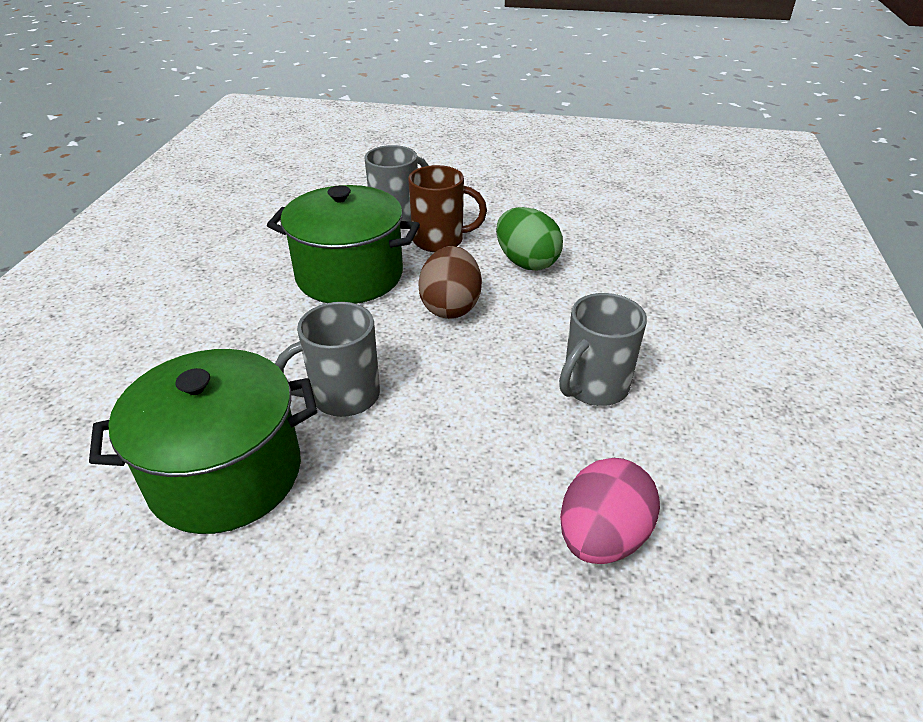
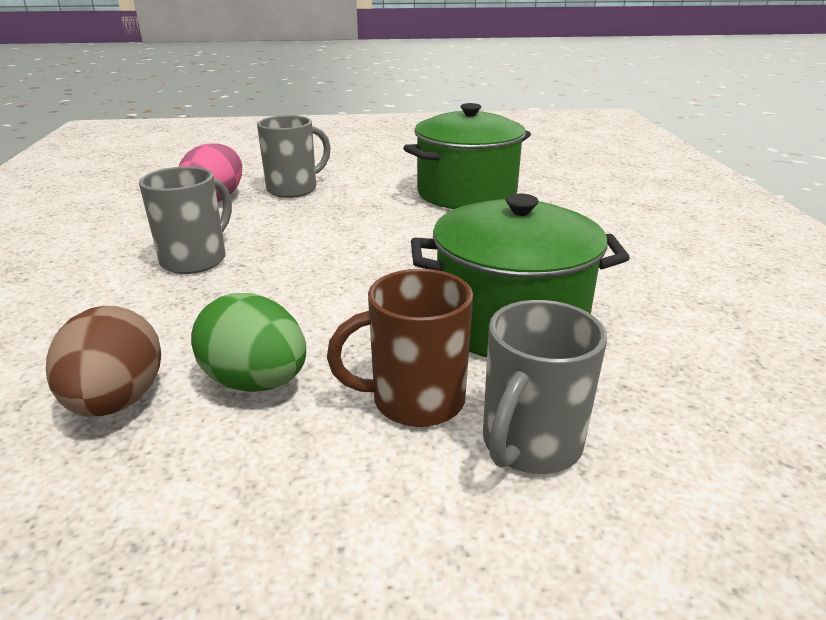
camera: 165 degrees right, 10 degrees down
grey mug [275,302,380,417] -> grey mug moved to [257,115,331,198]
brown egg [418,246,482,319] -> brown egg moved to [46,306,161,417]

